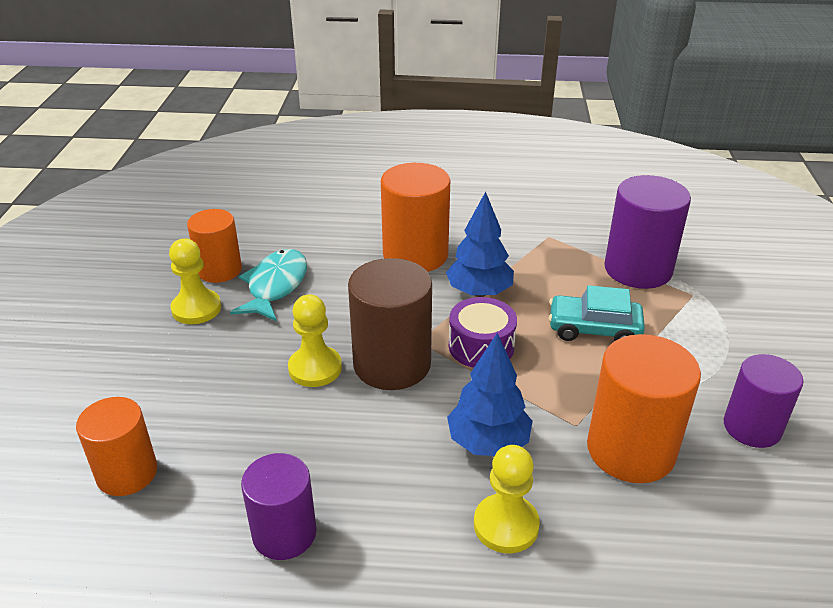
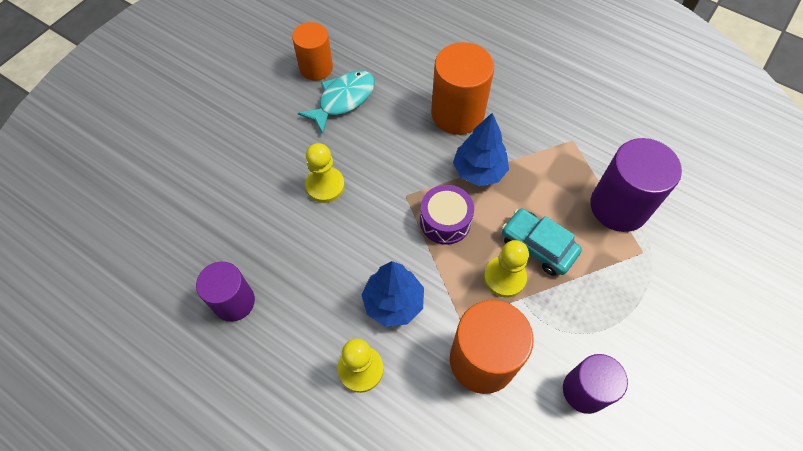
camera: 30 degrees right, 25 degrees up
orange cylinder [76,397,157,496] -> none
yellow pawn [169,238,221,324] -> yellow pawn moved to [484,240,529,298]
brown cylinder [348,258,432,390] -> none

